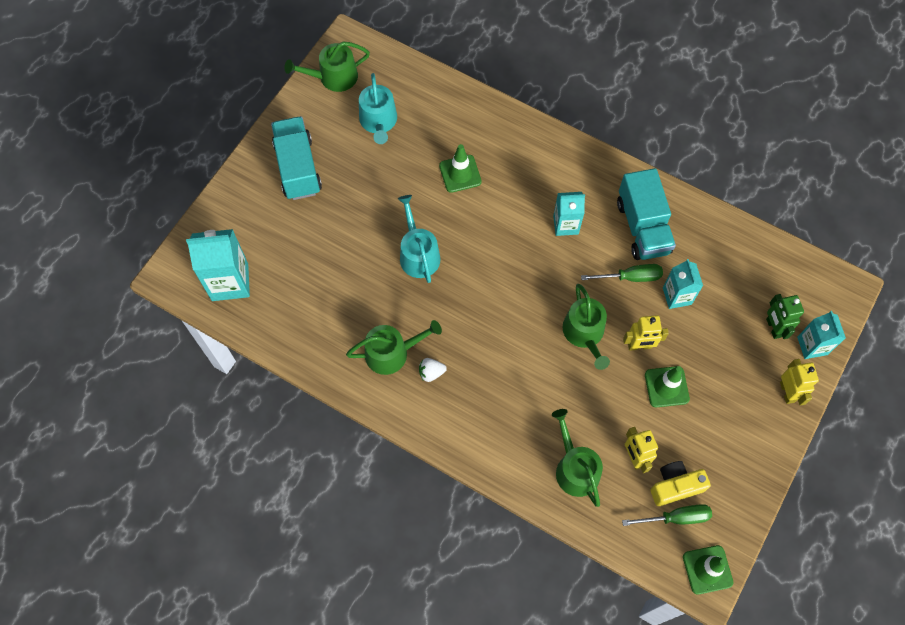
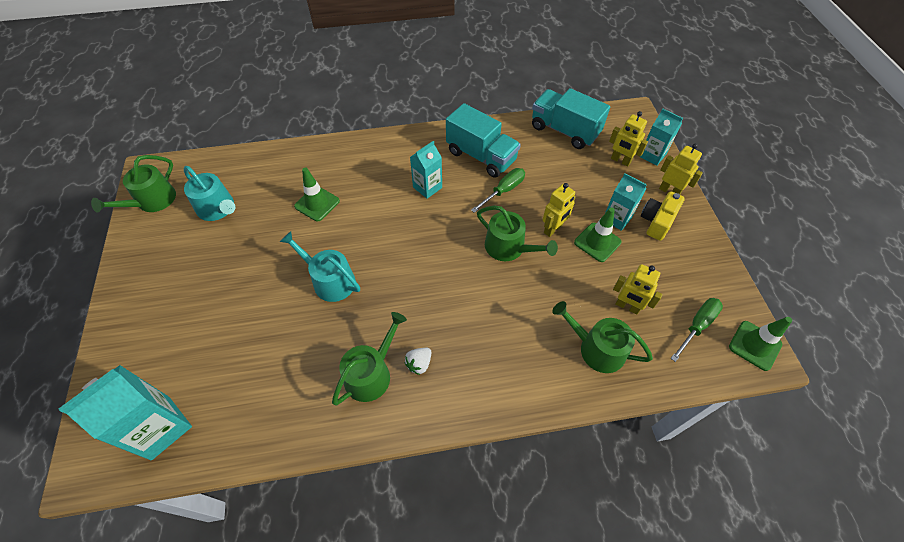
camera: 40 degrees left, 10 degrees down
turquoise truck [271,116,322,200] -> turquoise truck moved to [532,88,610,149]
yellow camera [651,461,711,506] -> yellow camera moved to [641,191,685,241]
turquoise carton [663,259,703,309] -> turquoise carton moved to [605,173,647,231]
green robot [766,294,804,339] -> yellow robot [609,111,648,167]

